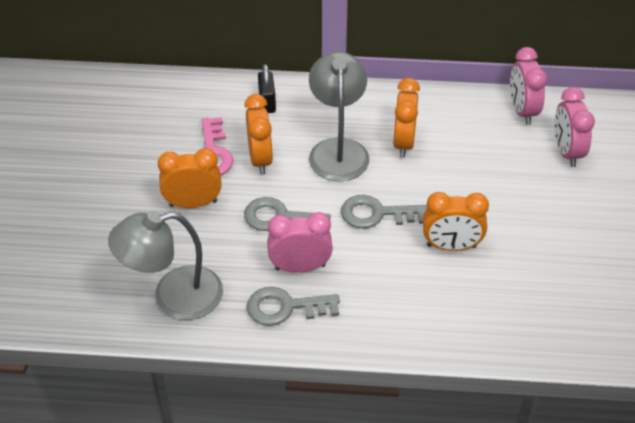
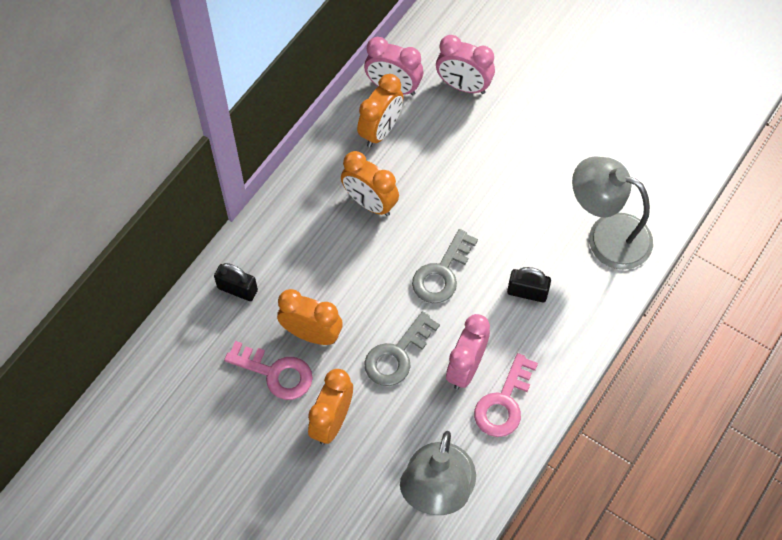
camera: 60 degrees left, 15 degrees up
grey key [247,287,340,326] -> pink key [474,353,538,437]
grey lamp [309,51,369,182] -> grey lamp moved to [572,156,653,270]
orange clock [423,192,489,251] -> orange clock moved to [357,74,403,147]
none -> black padlock [507,267,551,302]

